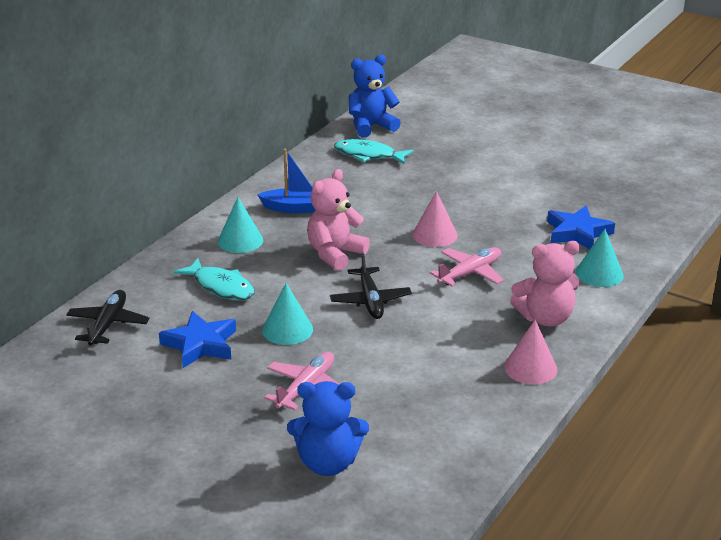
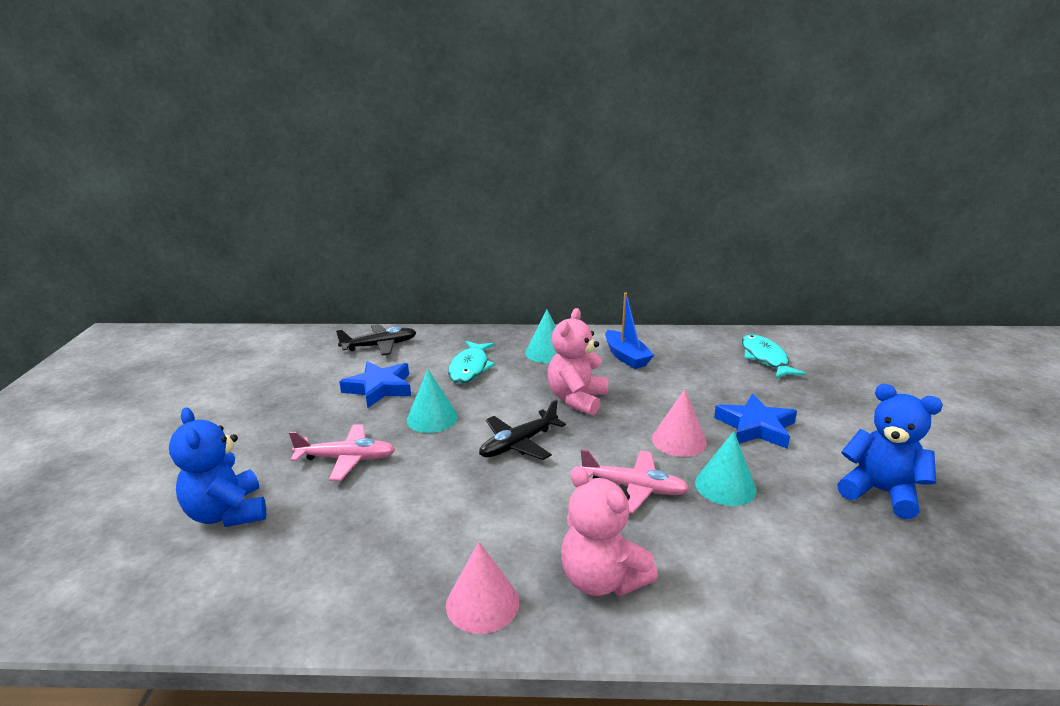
camera: 60 degrees right, 5 degrees down
pink teddy bear [307,169,370,271] -> pink teddy bear turned 75 degrees counterclockwise [547,308,609,416]
blue teddy bear [349,54,401,138] -> blue teddy bear moved to [837,384,943,519]
blue star [547,206,615,249] -> blue star moved to [714,394,797,449]
turquoise cone [576,229,624,287] -> turquoise cone moved to [695,431,757,506]

